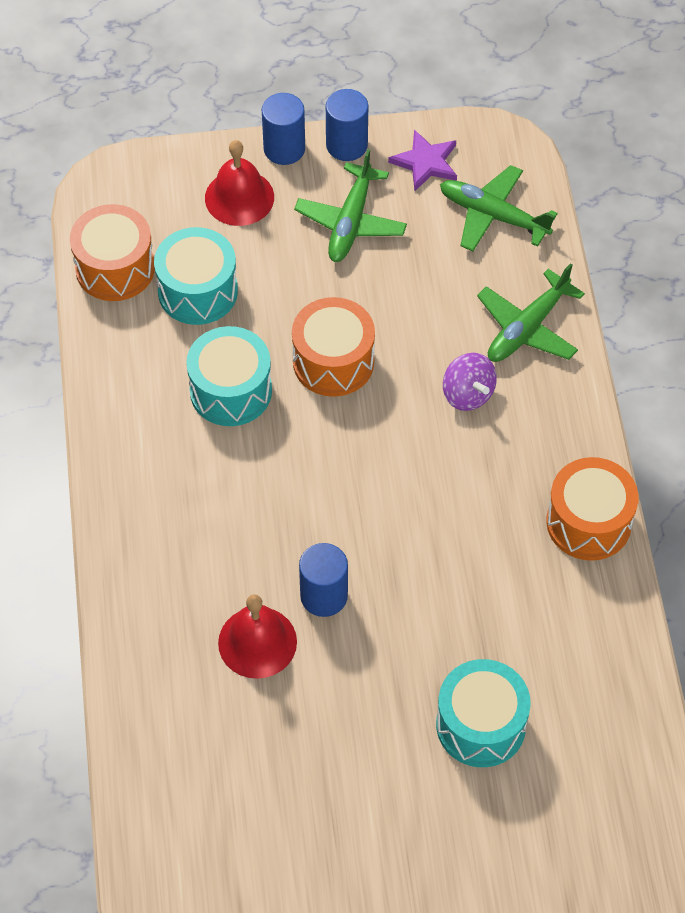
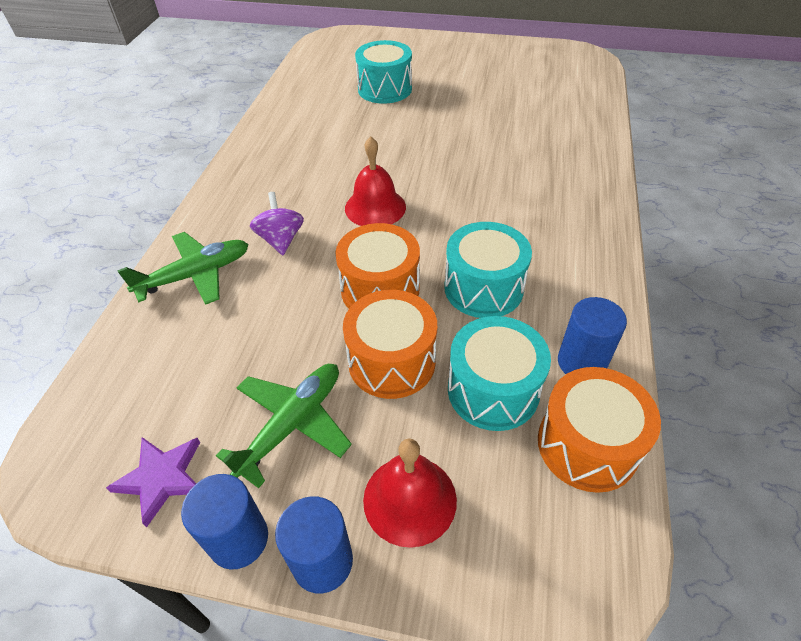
camera: 160 degrees left, 10 degrees down
red bell [218,594,297,679] -> red bell moved to [345,136,406,226]
blue cylinder [299,543,348,617] -> blue cylinder moved to [558,297,627,374]
green plane [440,165,558,251] -> none
orange drum [546,457,638,561] -> orange drum moved to [343,290,437,399]

